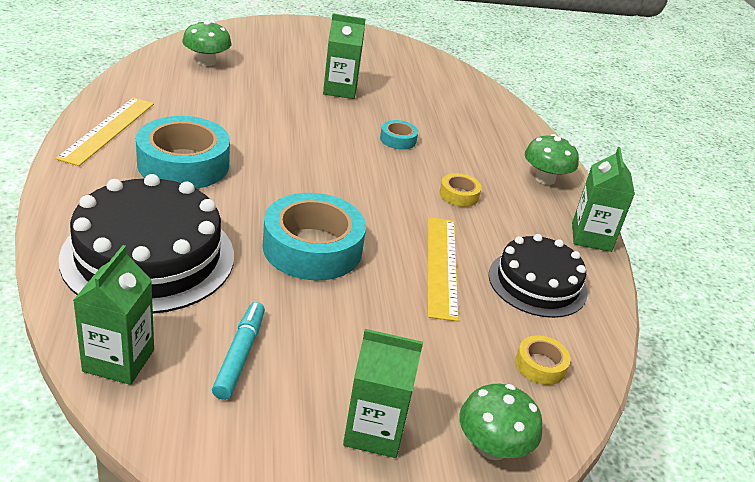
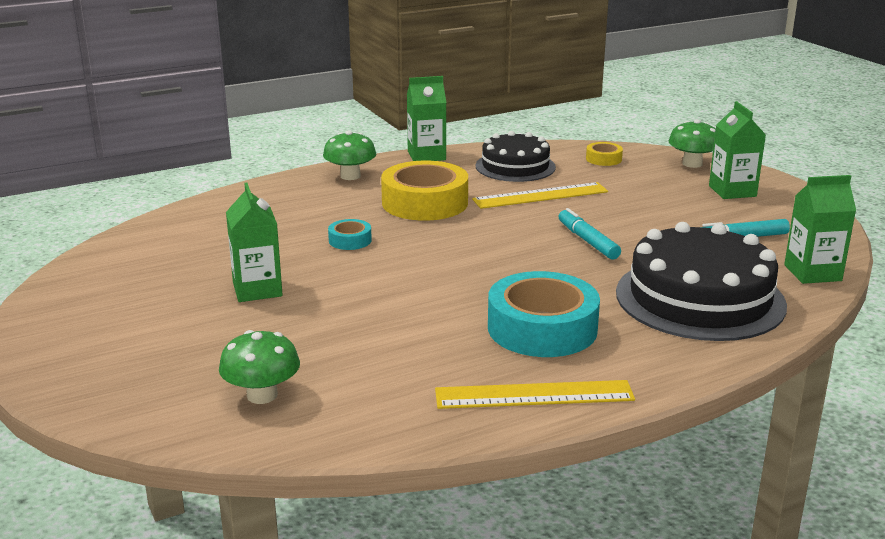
camera: 105 degrees left, 10 degrees down
turquoise tape [263,193,366,281] -> turquoise marker [558,208,621,259]
yellow tape [440,173,482,207] -> yellow tape [381,161,468,221], size x2.18

